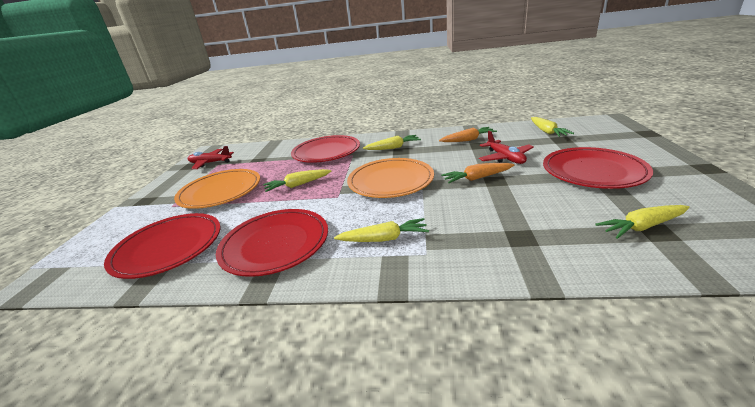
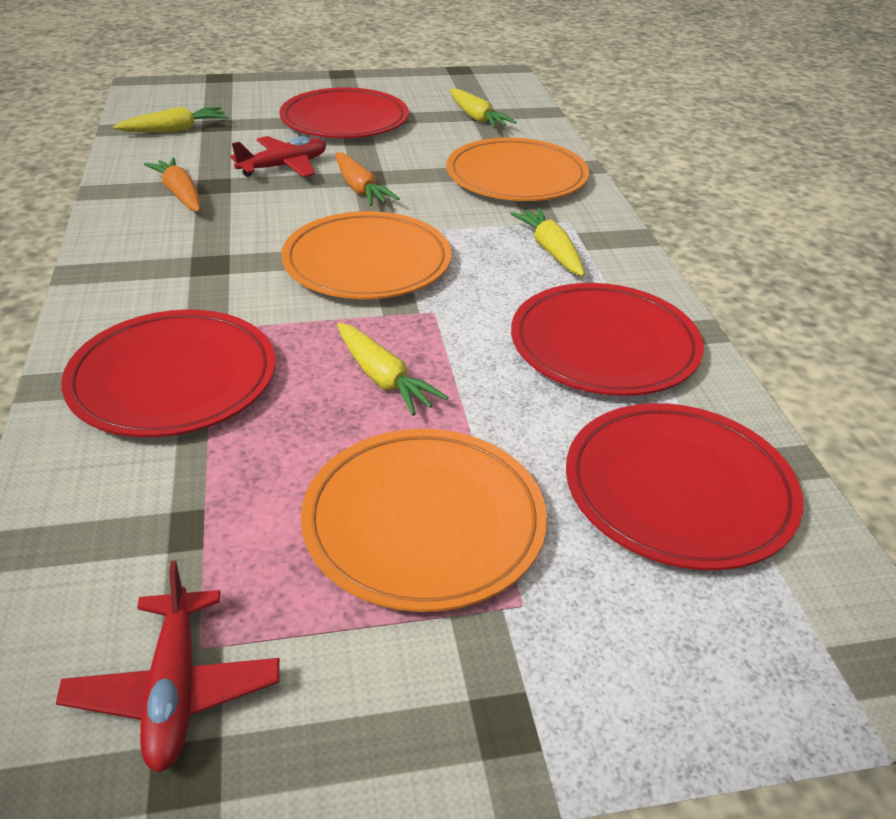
camera: 110 degrees left, 10 degrees up
yellow carrot [363,135,421,150] -> none
none -> orange plate [446,138,589,201]

